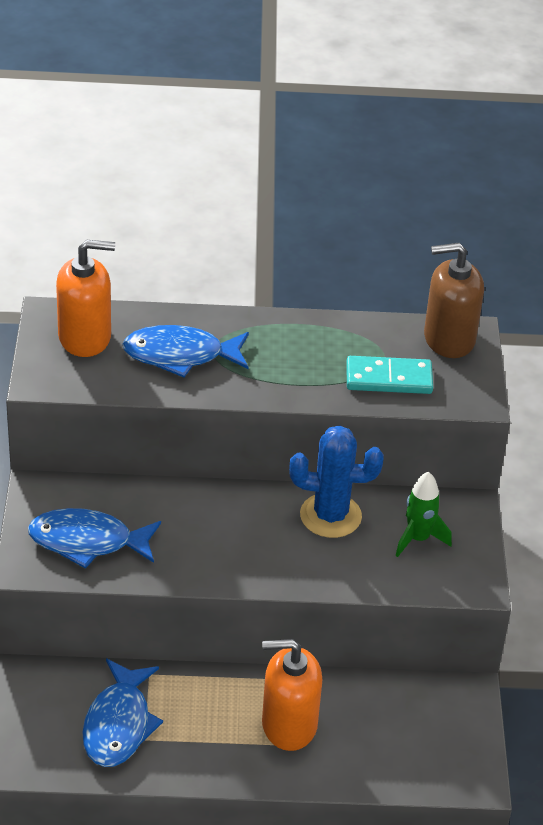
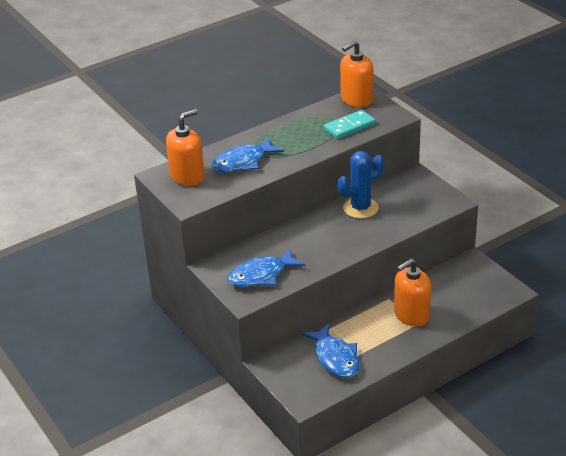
camera: 30 degrees left, 5 degrees down
green rocket [395,472,452,557] -> none
brown soap dispenser [424,243,484,358] -> orange soap dispenser [340,40,374,108]

